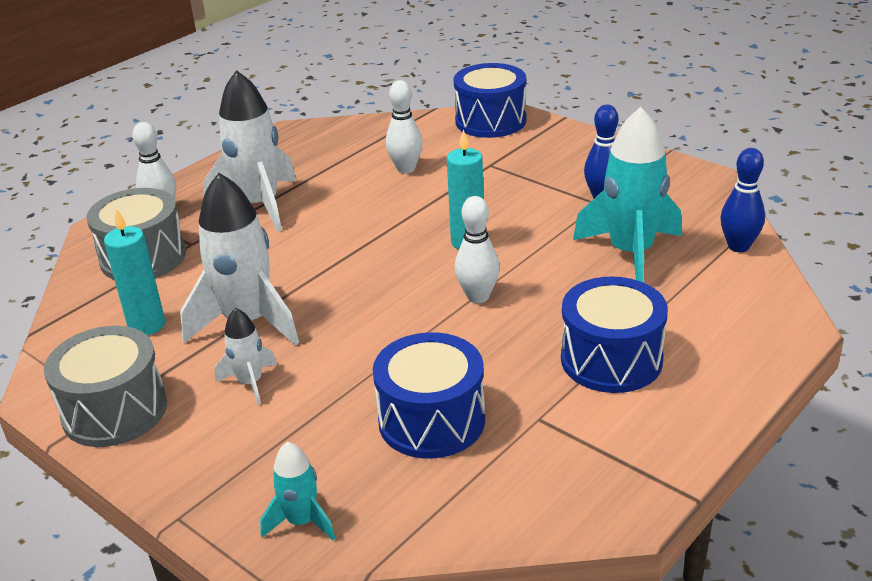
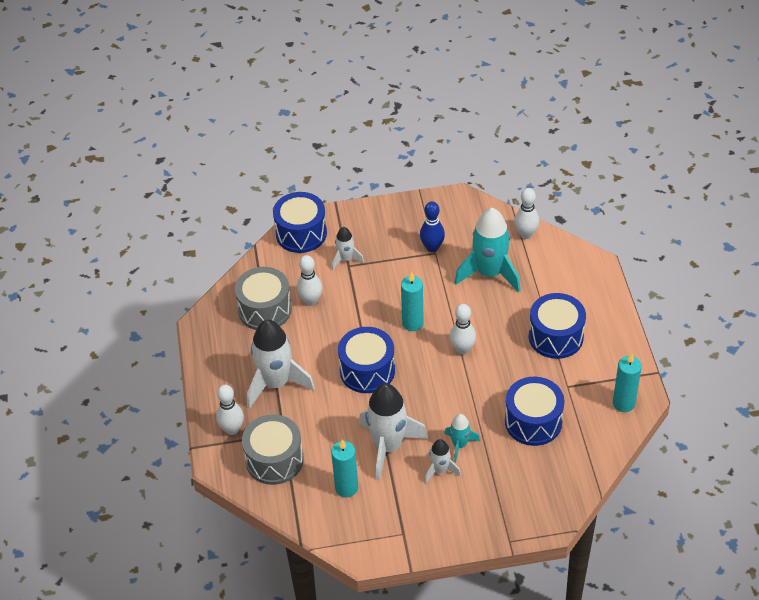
camera: 50 degrees left, 15 degrees up
grey drum [44,326,167,447] -> grey drum moved to [235,267,292,330]
turquoise rocket [260,442,336,541] -> turquoise rocket moved to [444,414,480,462]
blue bowling pin [721,148,765,252] -> white bowling pin [514,188,539,239]
none -> white rocket [332,227,364,270]
none -> blue drum [338,327,395,393]
none -> turquoise candle [613,353,642,412]

